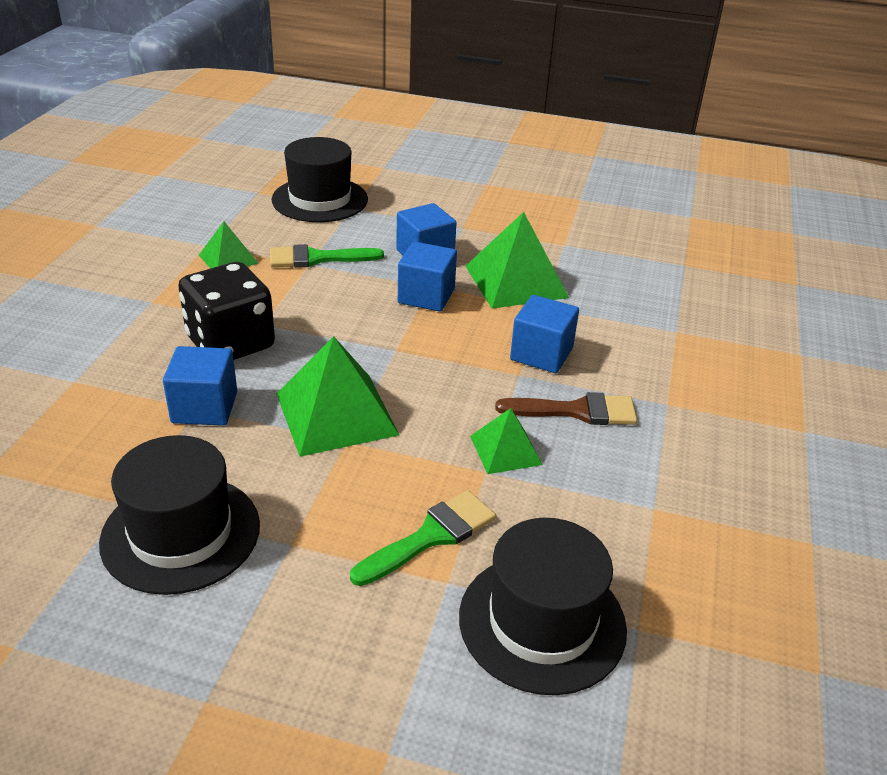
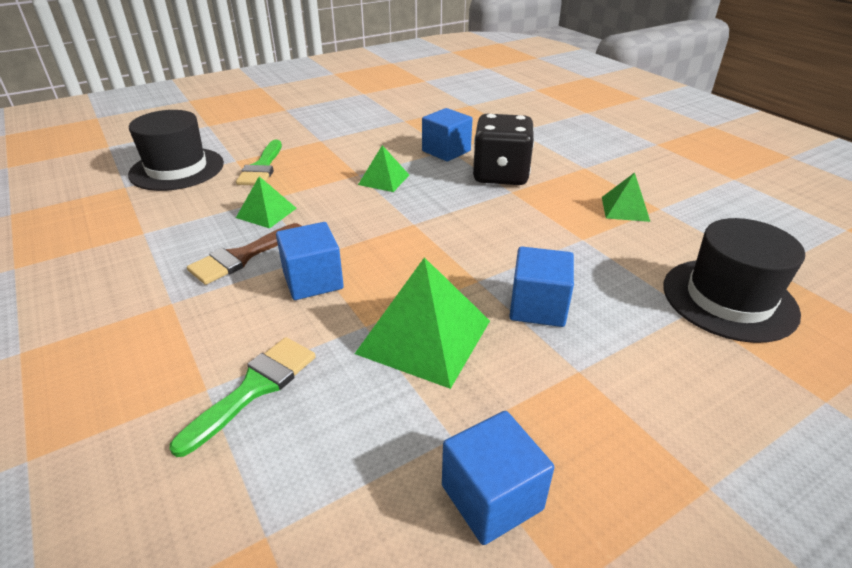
camera: 135 degrees right, 0 degrees up
black hat [99,435,260,595] -> none
green brush [270,244,384,268] -> green brush moved to [170,337,316,457]
green pyramid [277,336,399,457] -> green pyramid [358,145,409,192], size x0.56
blue cube [398,242,457,312] -> blue cube moved to [442,411,554,545]

